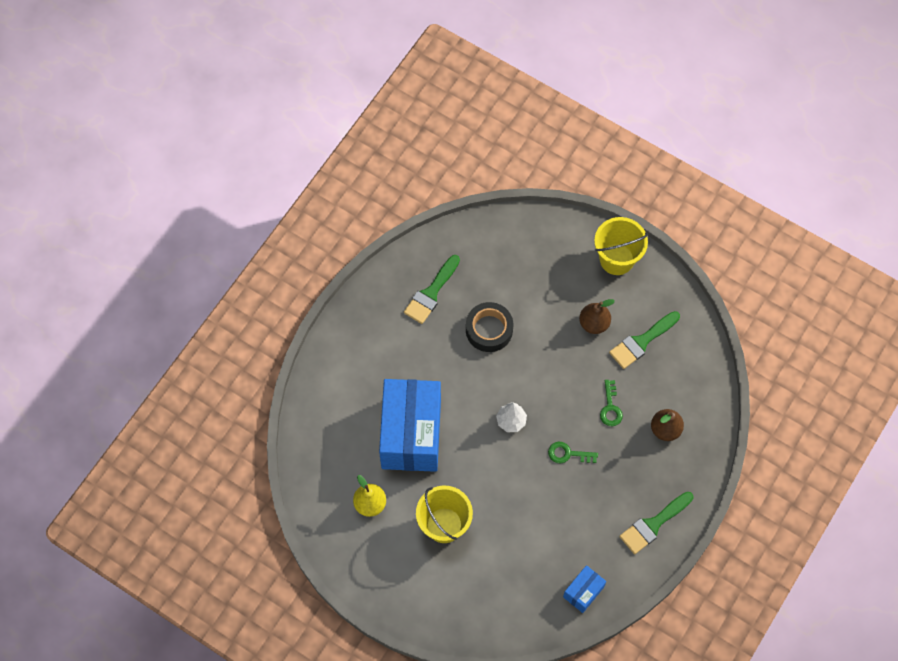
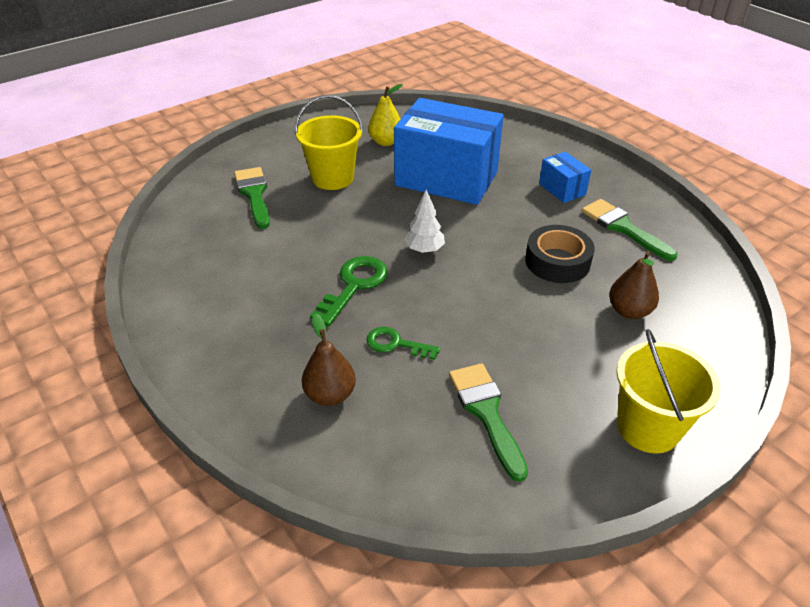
camera: 110 degrees right, 25 degrees down
green key [548,442,598,463] -> green key [310,256,388,327], size x1.54
blue box [563,565,606,613] -> blue box moved to [539,152,591,203]
brown pear [579,299,615,334] -> brown pear moved to [609,251,659,319]
green brush [619,491,693,554] -> green brush moved to [234,167,270,229]

